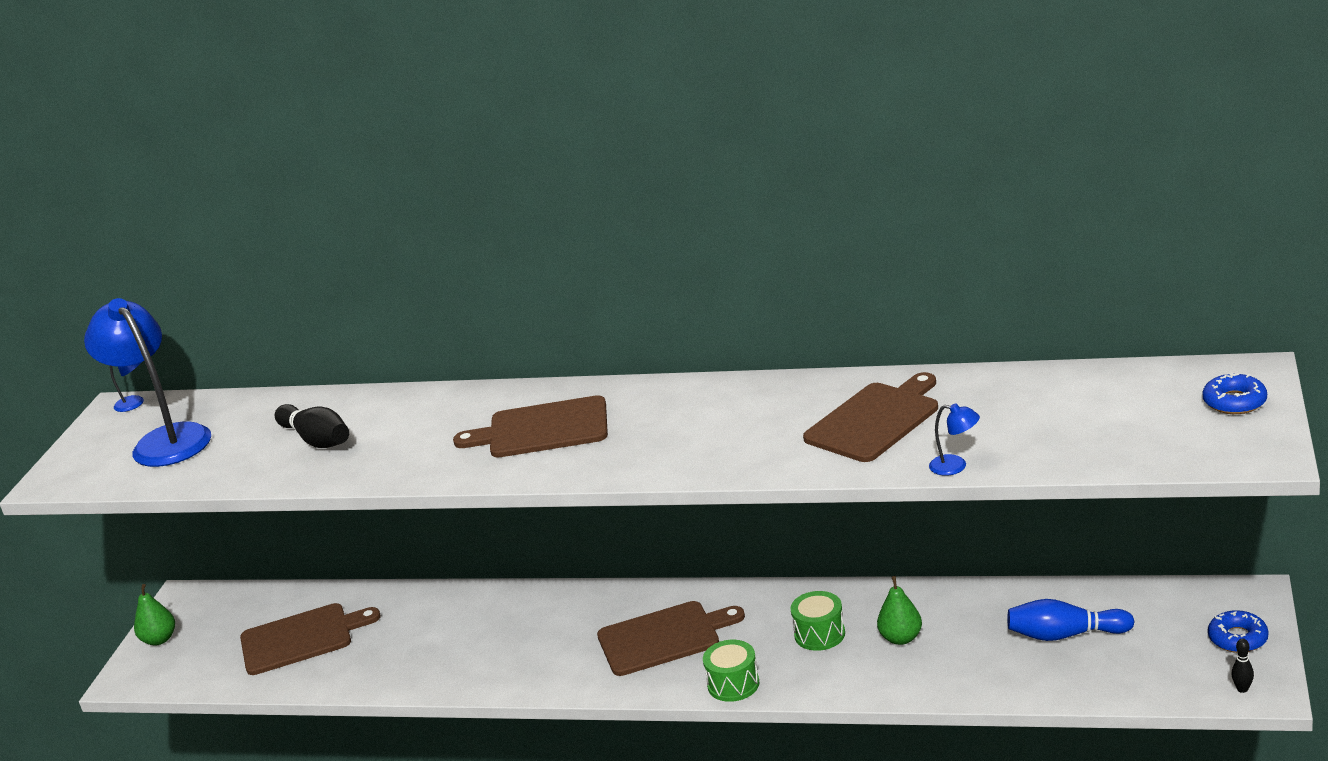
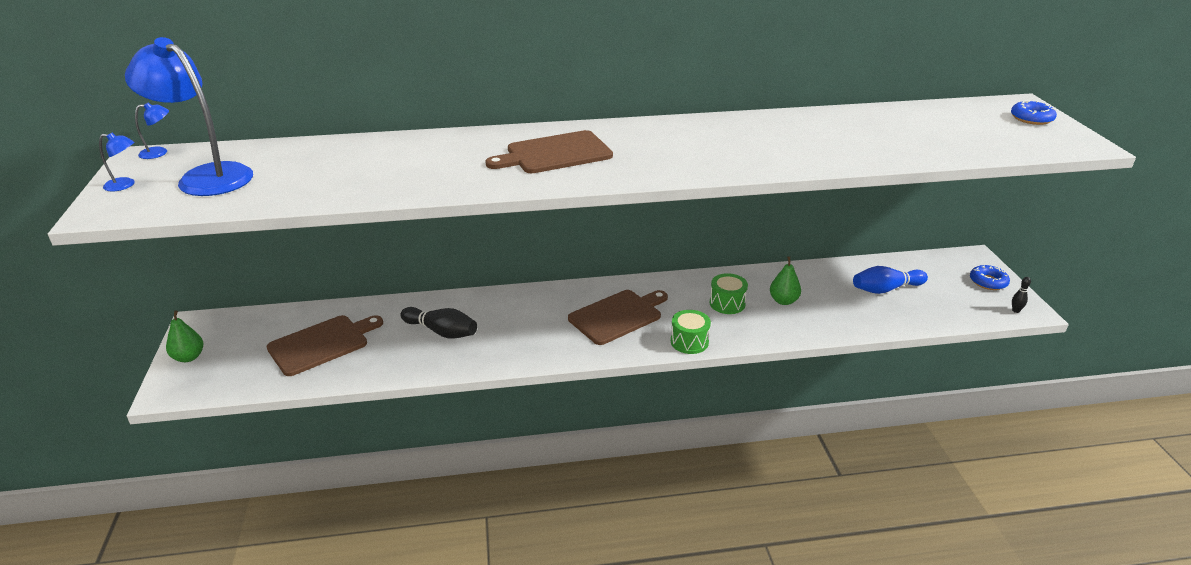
camera: 25 degrees left, 5 degrees up
black bowling pin [275,404,349,448] -> black bowling pin moved to [400,307,477,339]
brown cutting board [803,372,938,462] -> none
blue lamp [929,403,980,476] -> blue lamp moved to [99,133,135,192]

